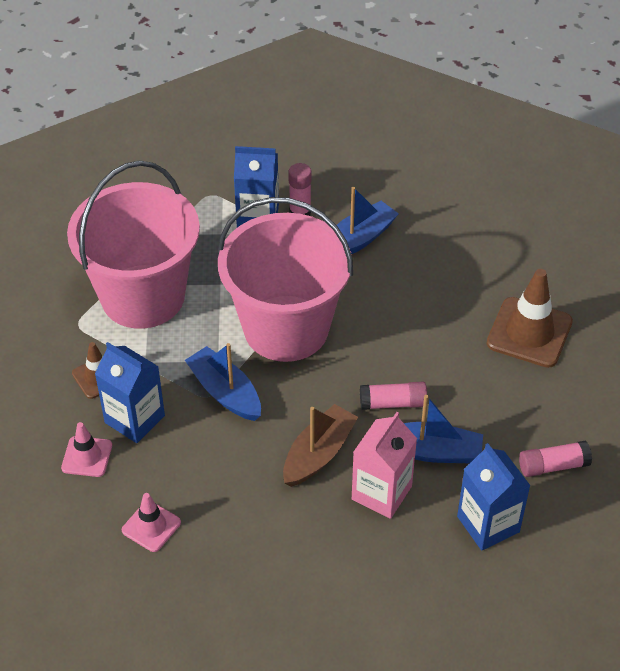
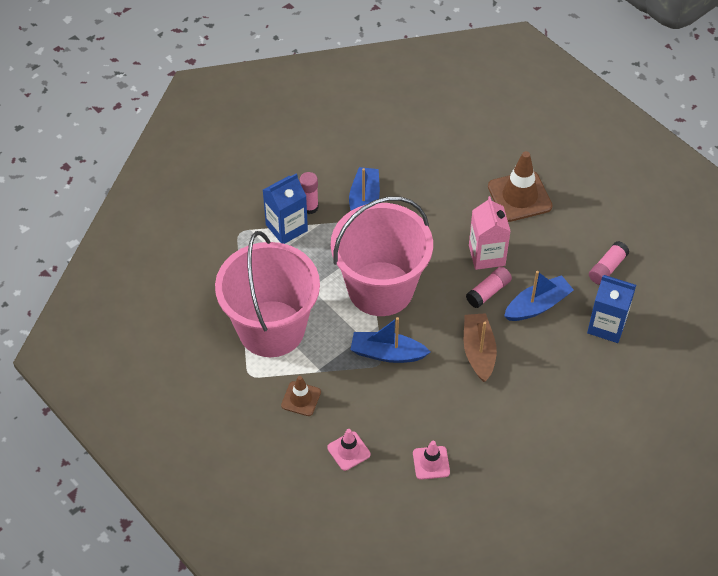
camera: 40 degrees left, 5 degrees up
blue carton [95,342,165,443] -> none
pink carton [352,412,417,519] -> pink carton moved to [469,196,511,270]

